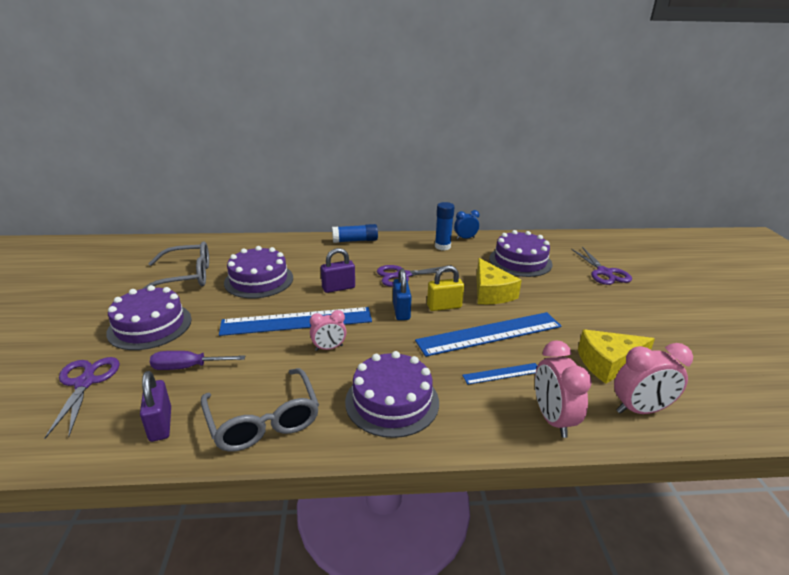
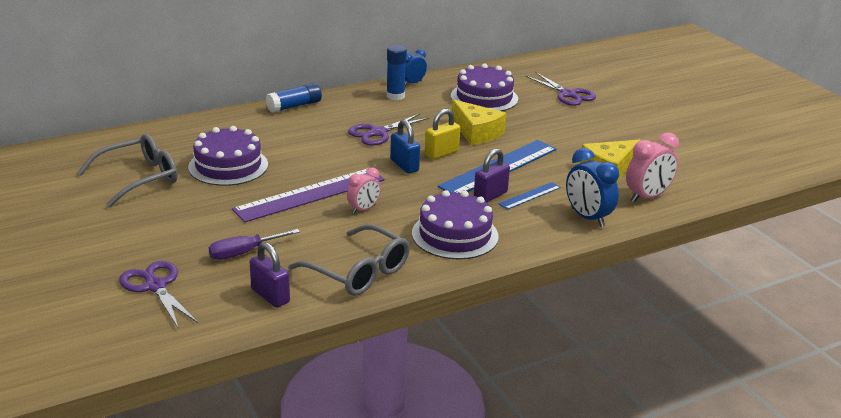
camera: 25 degrees left, 0 degrees up
purple cake [106,285,192,350] -> none
blue ruler [219,307,372,336] -> purple ruler [232,168,385,223]
purple padlock [321,248,355,293] -> purple padlock moved to [474,149,510,202]
pink clock [535,340,592,438] -> blue clock [566,148,619,227]

